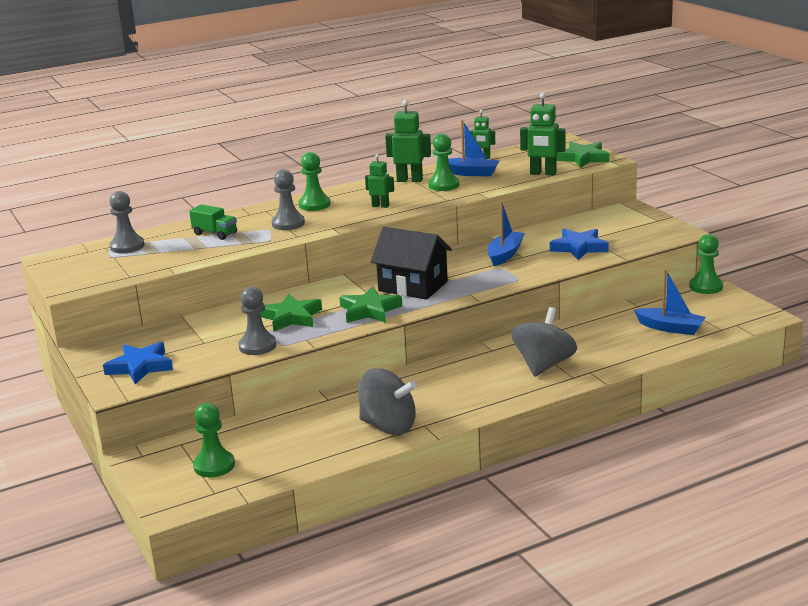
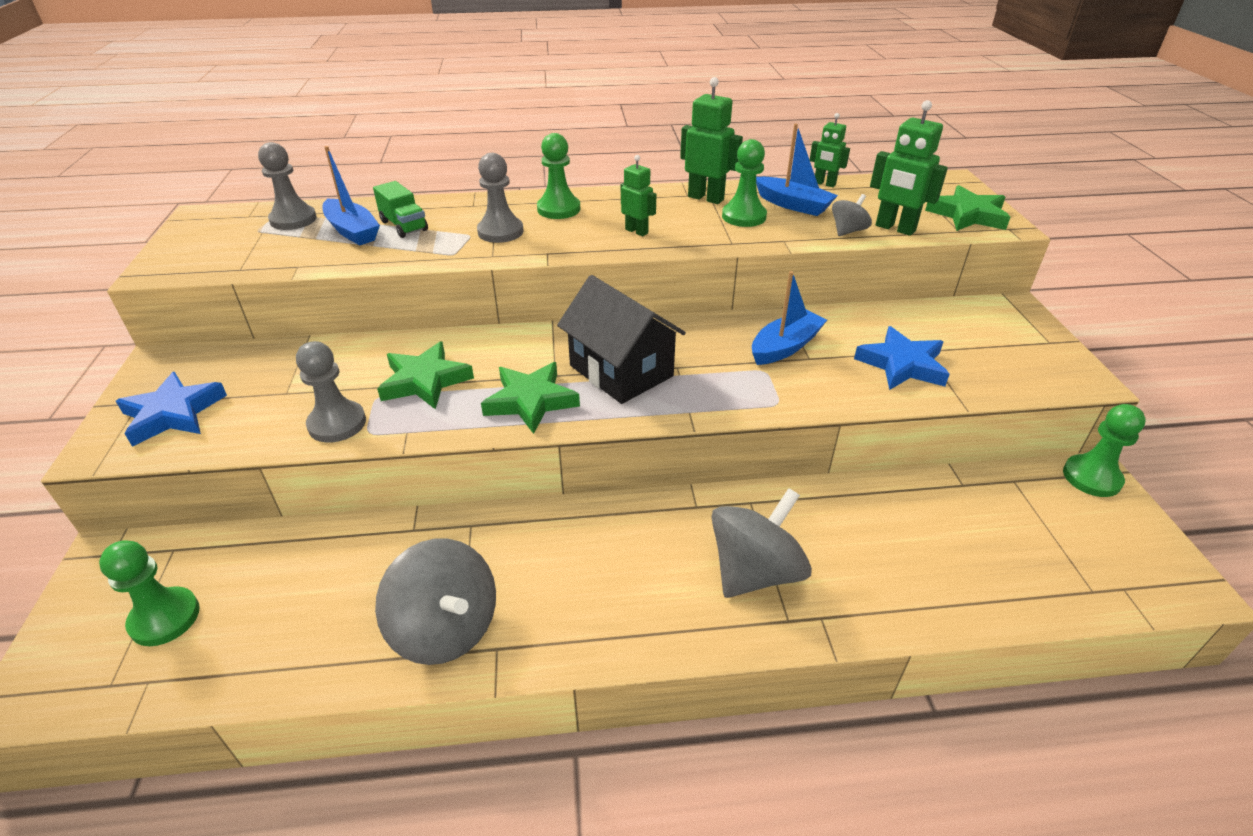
camera: 20 degrees right, 15 degrees up
blue boat [634,269,706,335] -> blue boat moved to [323,146,380,245]
none -> grey spinning top [832,194,872,236]

